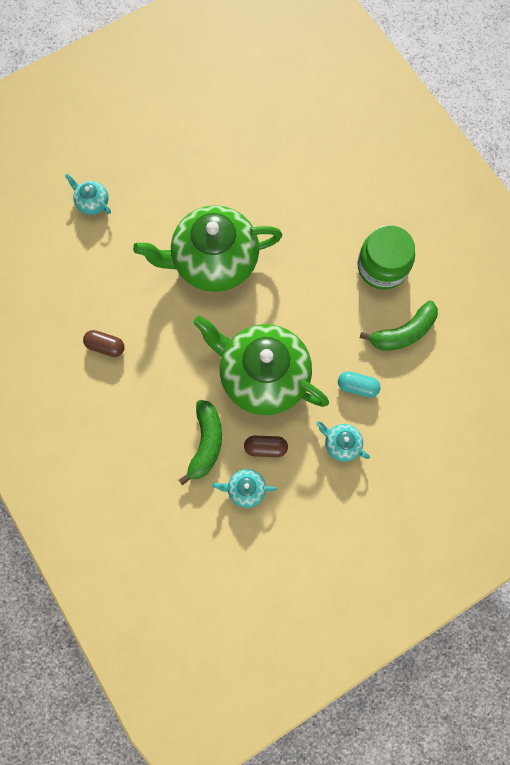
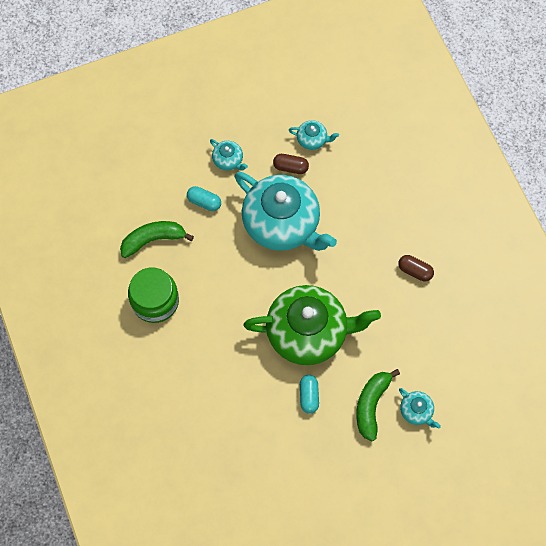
camera: 170 degrees left, 5 degrees down
green banana [179,400,222,486] -> green banana moved to [356,369,400,441]
green teapot [193,315,329,415] -> turquoise teapot [235,172,337,251]
none -> turquoise capsule [300,375,319,414]

